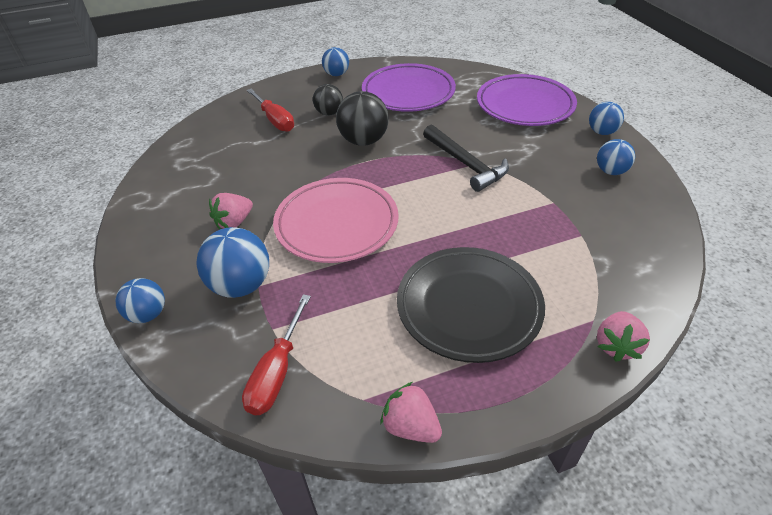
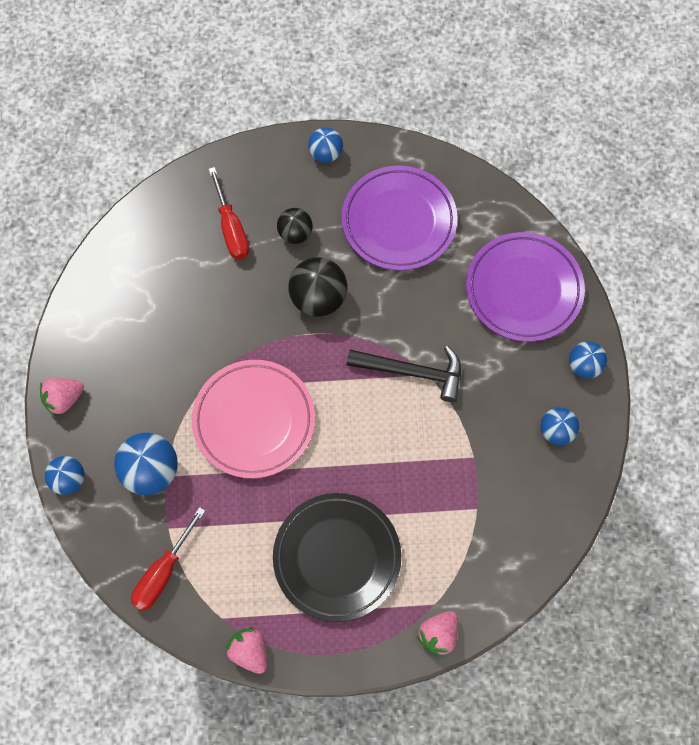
camera: 15 degrees right, 25 degrees up
pink strawberry [209,193,253,230] -> pink strawberry moved to [40,378,84,416]
black hammer [423,125,509,192] -> black hammer turned 60 degrees counterclockwise [347,346,461,402]

